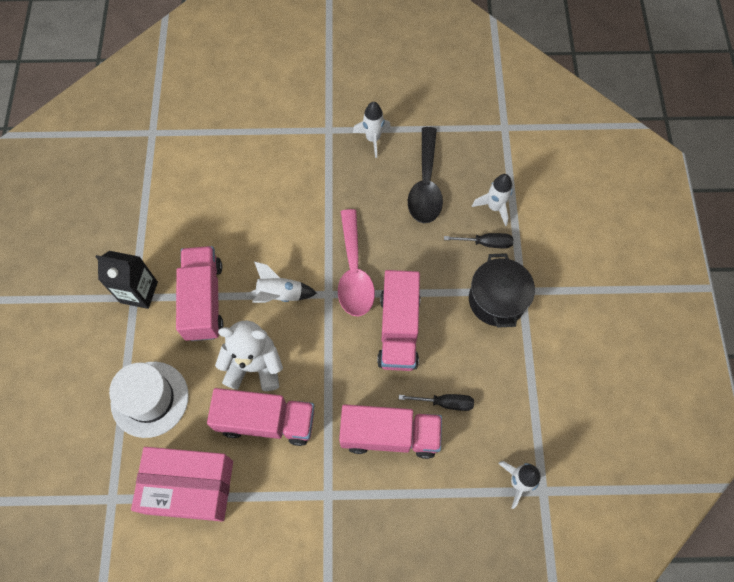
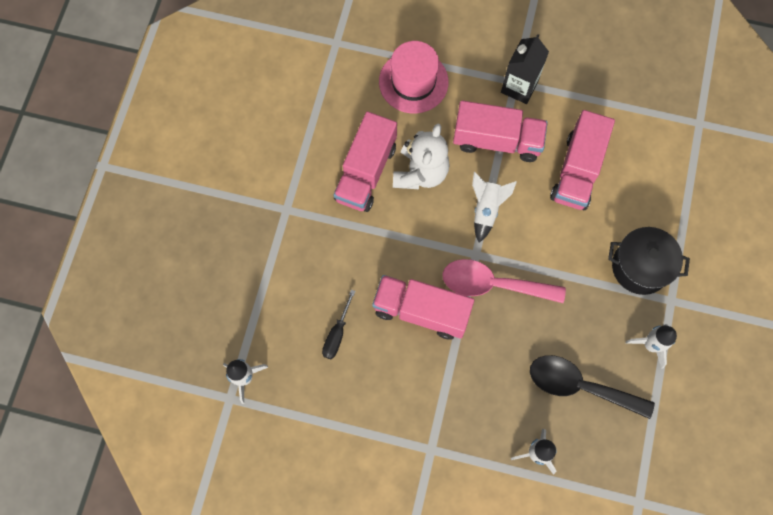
camera: 105 degrees right, 5 degrees up
white hat [109,362,189,438] -> pink hat [379,41,449,114]
pink box [131,447,233,522] -> none
pink truck [339,404,442,459] -> pink truck moved to [550,110,615,210]
black screwdriver [444,233,513,248] -> none
black pot [469,253,535,328] -> black pot moved to [608,227,690,295]

